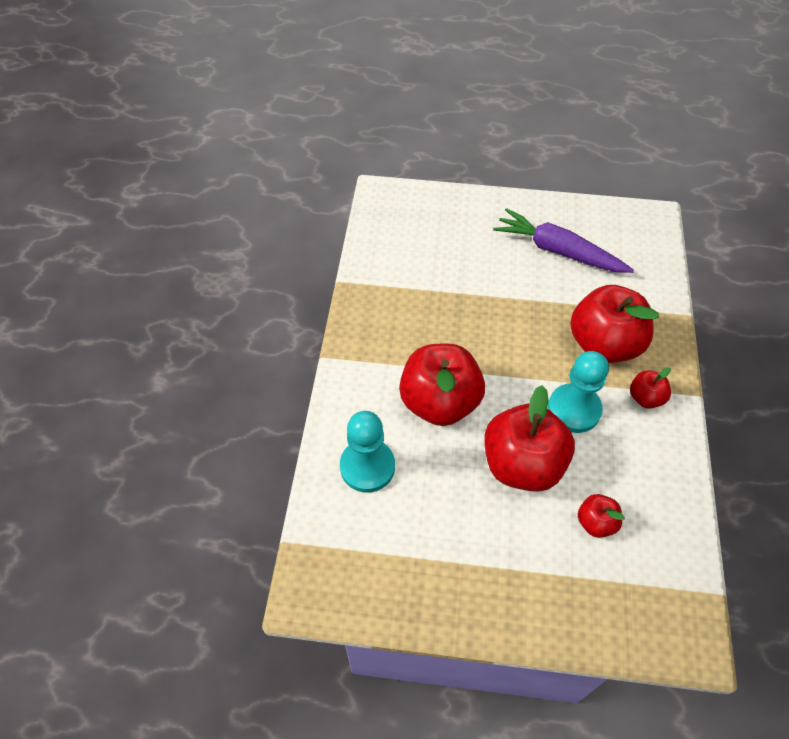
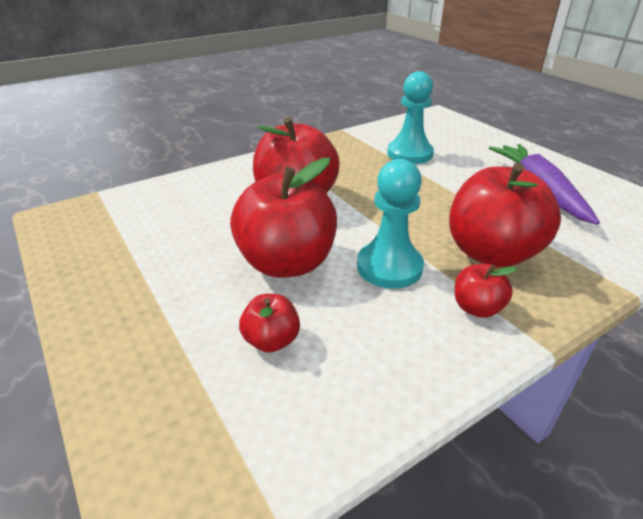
camera: 50 degrees right, 20 degrees down
turquoise pawn [340,411,395,492] -> turquoise pawn moved to [387,71,434,164]

